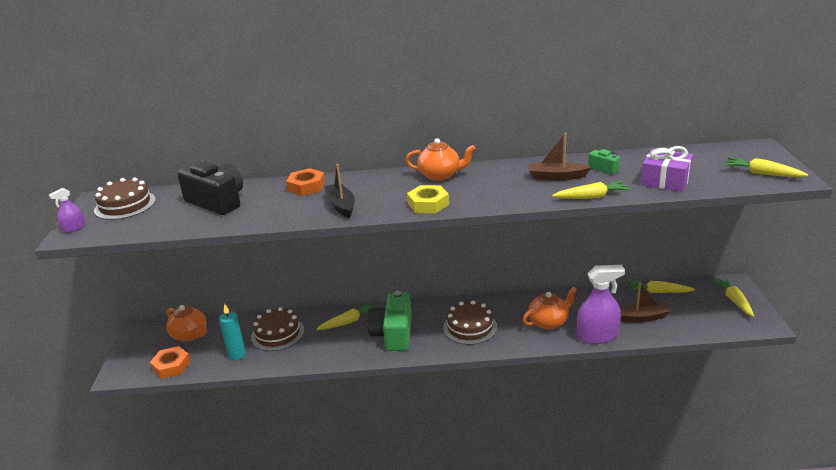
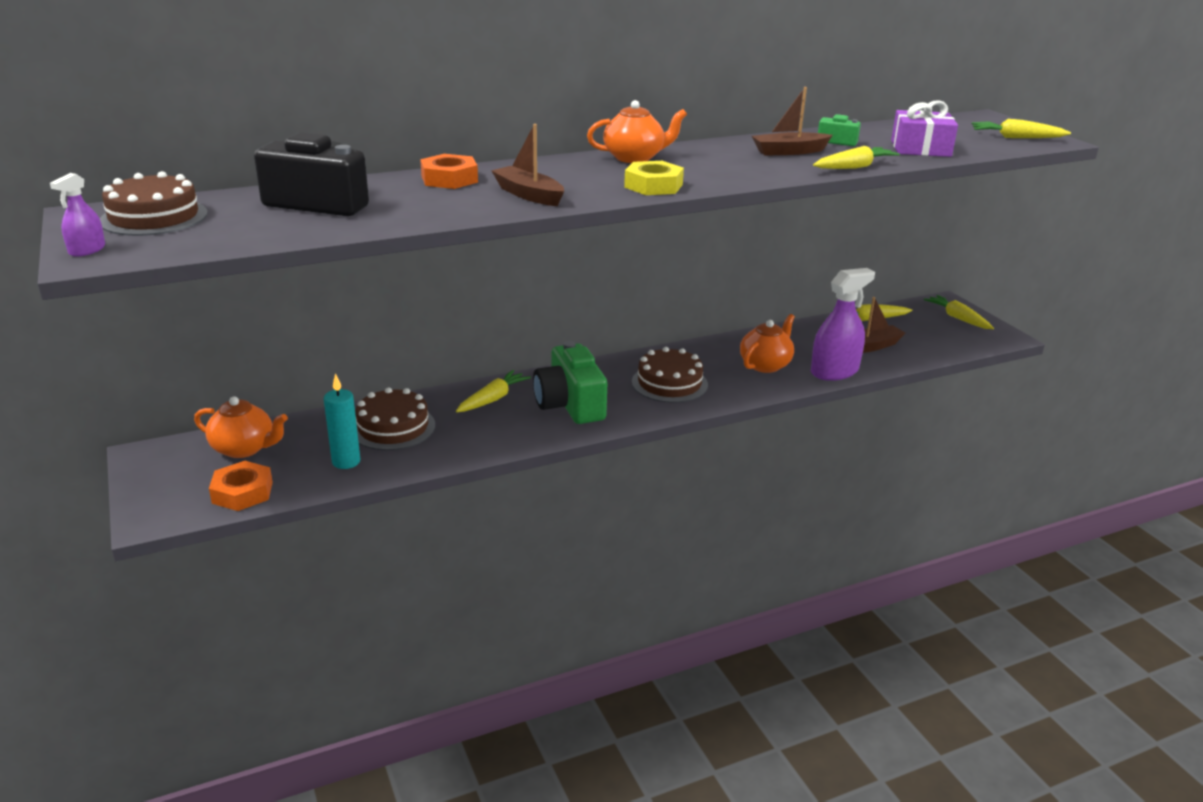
camera: 25 degrees left, 0 degrees up
black boat [324,164,355,218] -> brown boat [491,124,564,206]

